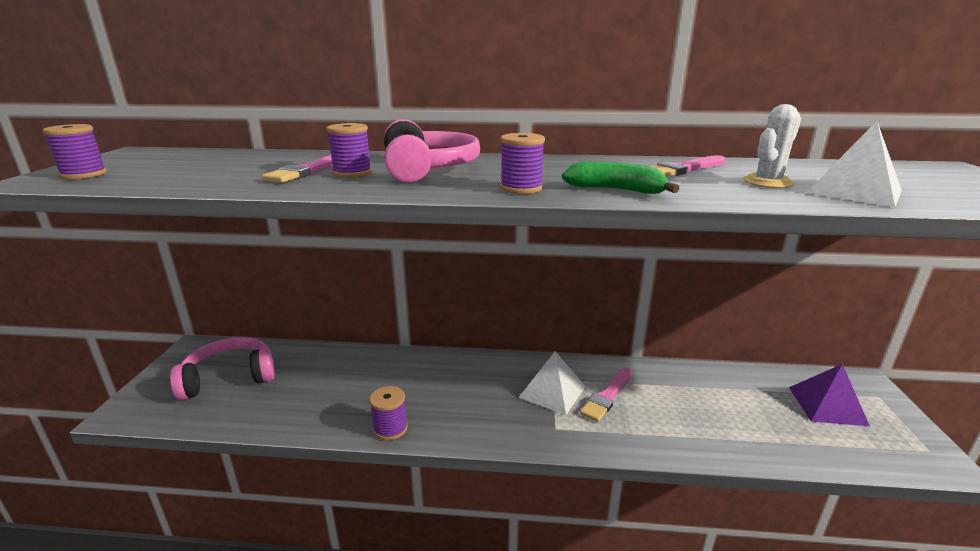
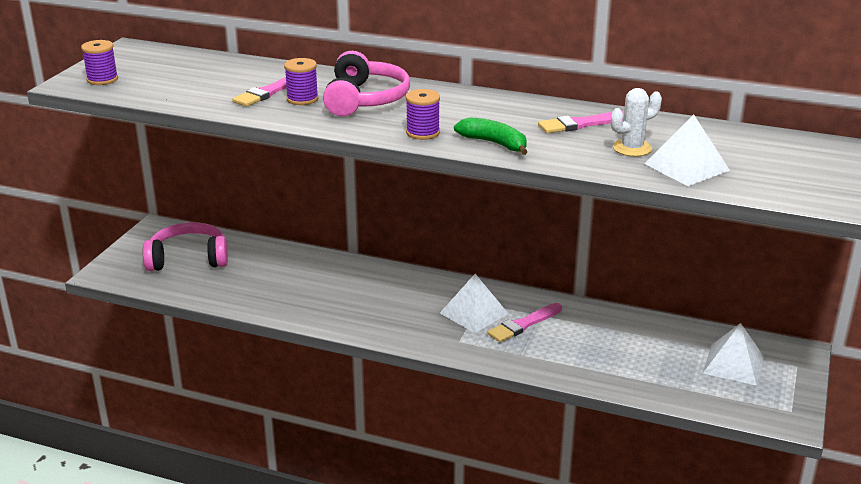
camera: 15 degrees right, 5 degrees up
purple spool [369,386,408,440] -> none
purple pyramid [789,364,870,426] -> white pyramid [703,323,764,386]

